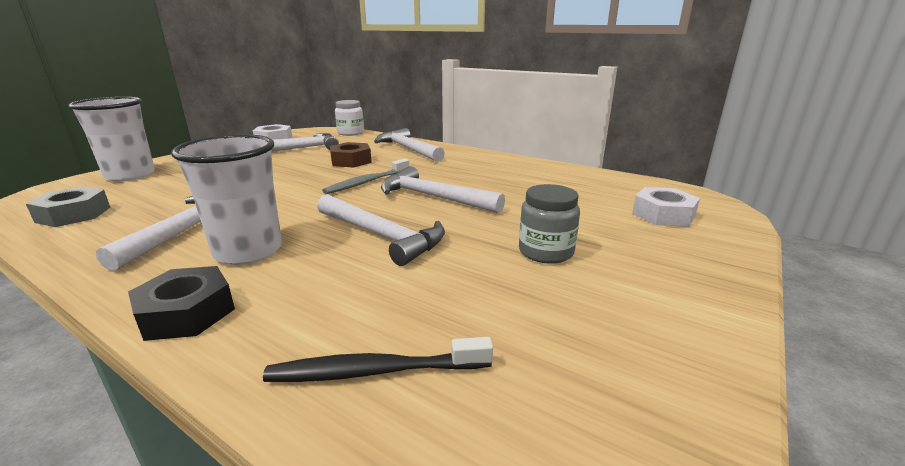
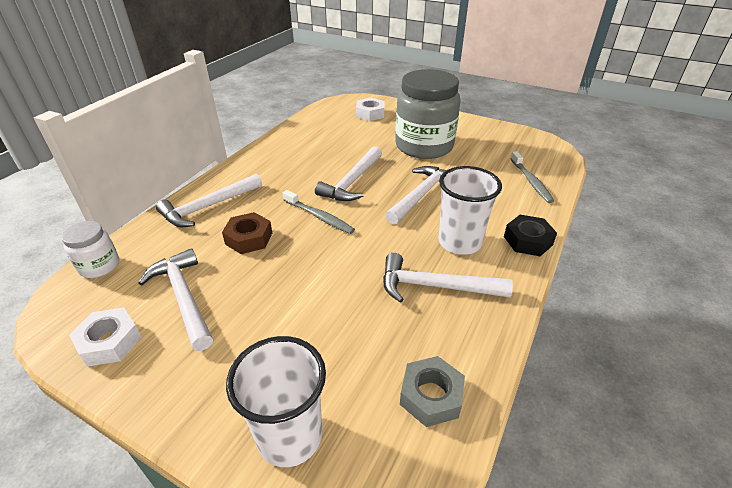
camera: 95 degrees left, 15 degrees up
black toothbrush [263,337,493,382] -> grey toothbrush [510,151,554,203]
grey jar [519,184,580,264] -> grey jar [395,69,460,159], size x2.13

